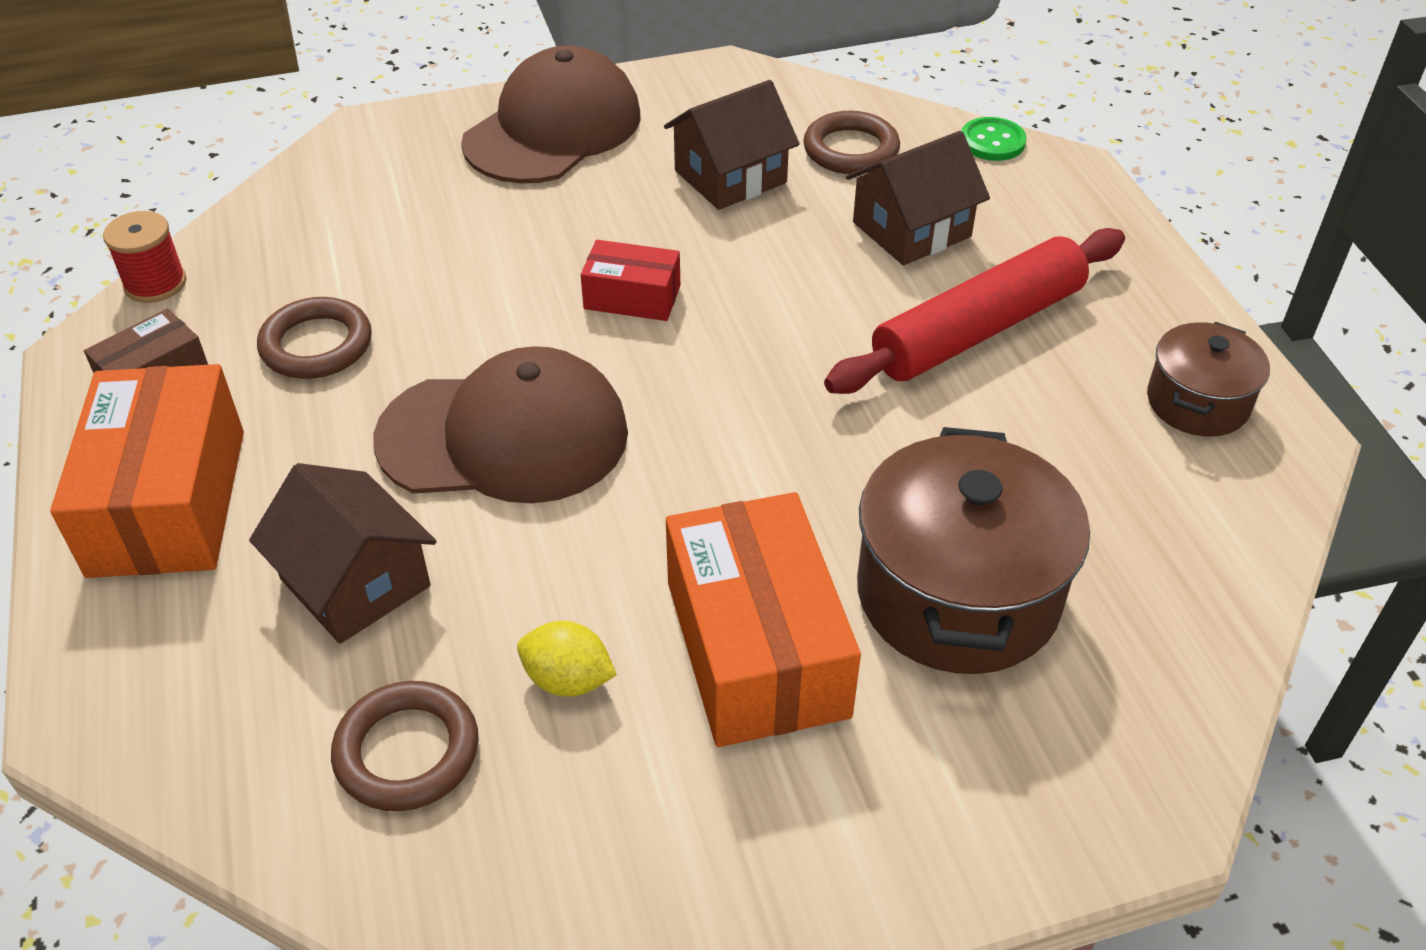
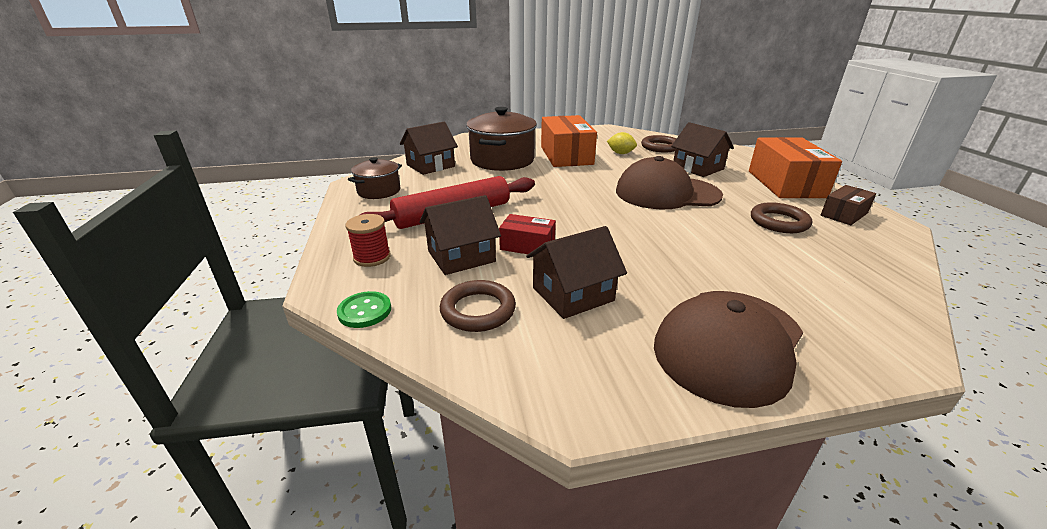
camera: 175 degrees left, 15 degrees down
red spool [103,211,186,303] -> red spool moved to [346,214,391,267]
red box [581,240,680,321] -> red box moved to [499,214,556,254]
none -> brown house [400,122,458,175]

